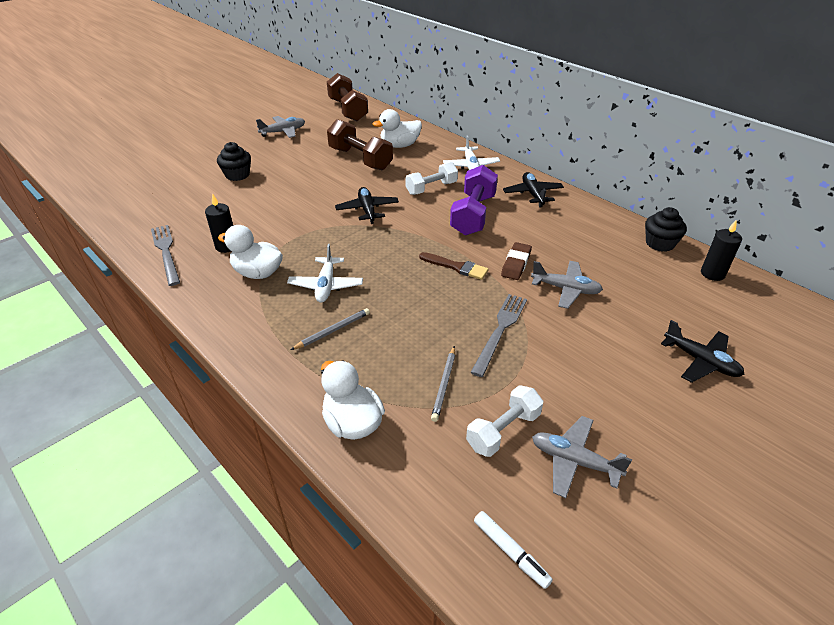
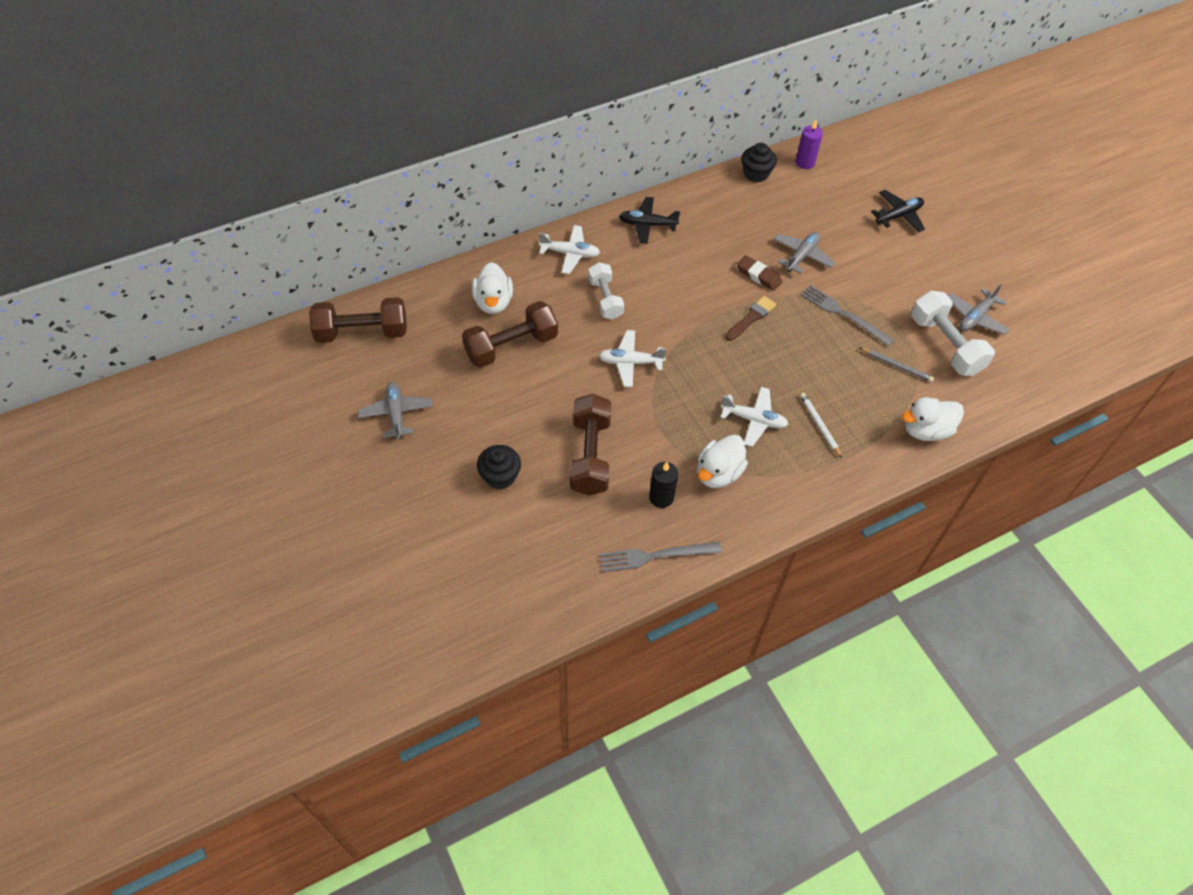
camera: 75 degrees left, 15 degrees up
grey pencil [291,308,370,350] -> white pencil [800,393,842,458]
black plane [335,187,399,224] -> white plane [599,330,667,387]
purple dumbbell [450,165,498,236] -> none
white dumbbell [466,385,543,457] -> white dumbbell [911,291,995,376], size x1.51
white marker [474,511,553,589] -> none
black candle [701,220,742,281] -> purple candle [796,120,823,169]
none -> brown dumbbell [570,394,611,496]

